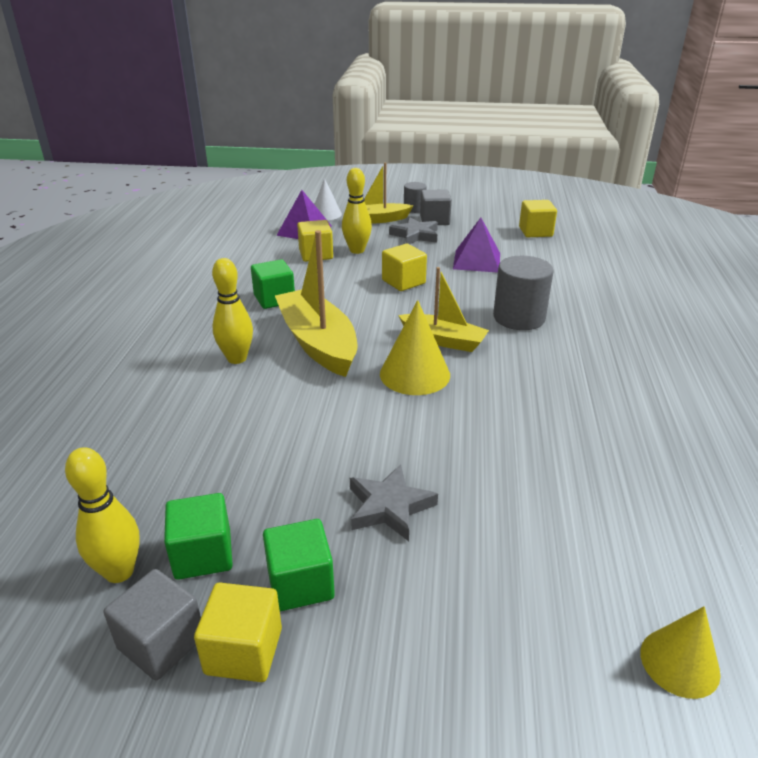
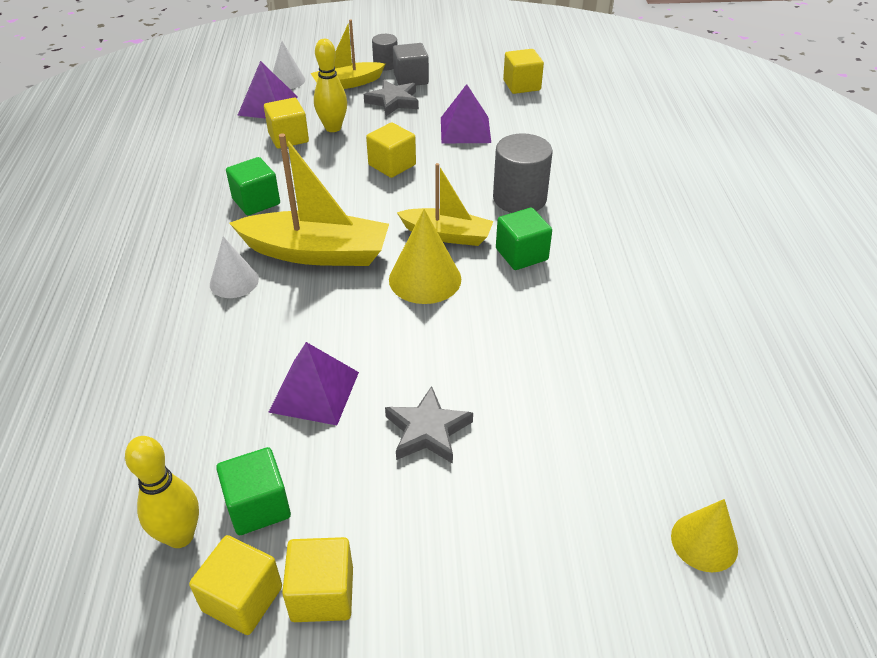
camera: 10 degrees left, 10 degrees up
grey cube [104,569,201,680] -> yellow cube [189,535,282,635]
yellow bowling pin [212,258,253,364] -> white cone [210,236,259,298]
green cube [263,519,335,611] -> green cube moved to [496,208,552,270]
yellow boat [275,230,357,377] -> yellow boat turned 135 degrees clockwise [229,133,389,266]
none -> purple pyramid [268,342,359,425]

